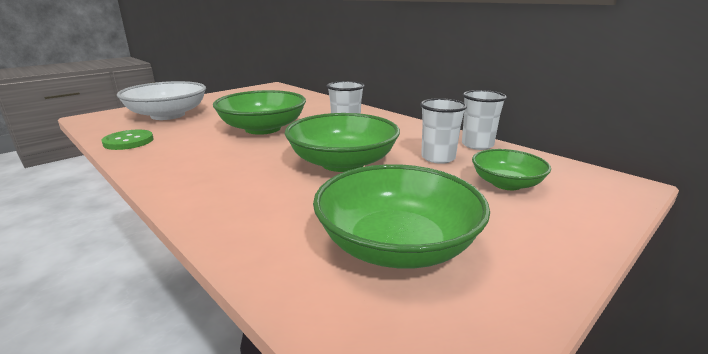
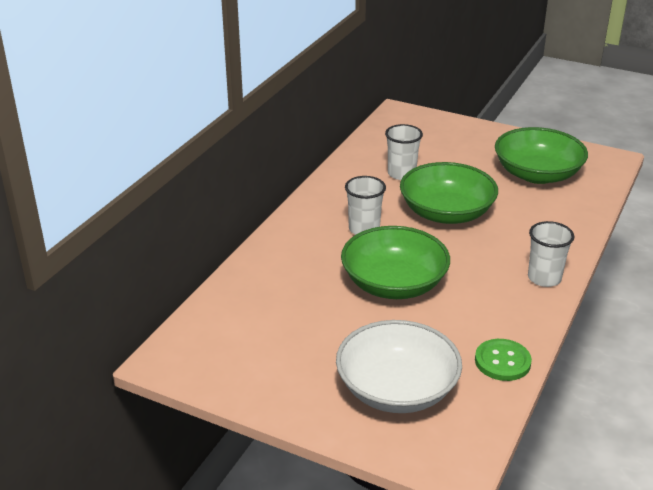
camera: 110 degrees left, 10 degrees up
white cup [462,90,507,150] -> white cup moved to [528,221,575,287]
green bowl [472,149,551,190] -> none

